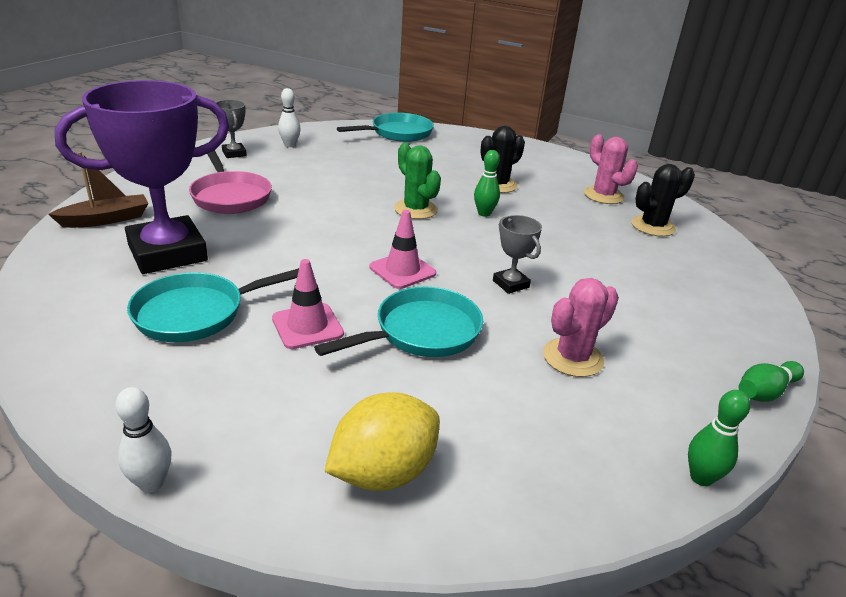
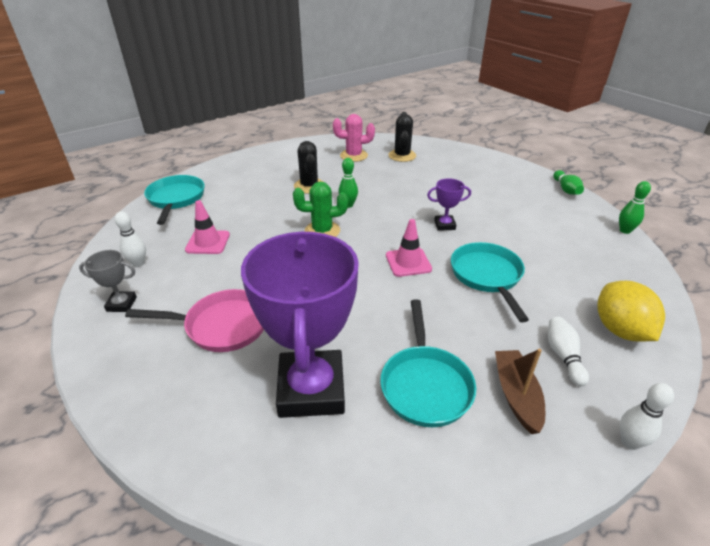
camera: 60 degrees left, 5 degrees up
brown boat [48,152,148,228] -> brown boat moved to [495,349,545,434]
pink traffic cone [272,259,344,349] -> pink traffic cone moved to [185,200,230,254]
grey trophy [493,215,542,294] -> purple trophy [427,178,471,231]
pink cactus [543,278,619,377] -> none
none -> white bowling pin [548,317,589,386]

